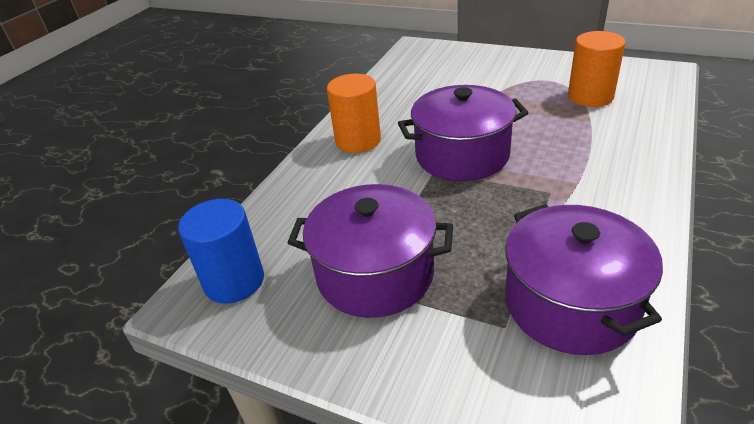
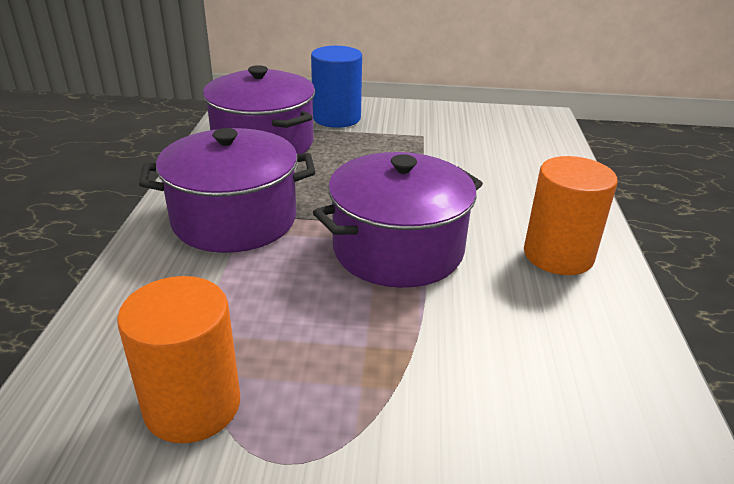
camera: 155 degrees right, 5 degrees down
blue cylinder [178,199,264,304] -> blue cylinder moved to [311,46,362,128]
purple pot [287,184,453,318] -> purple pot moved to [139,128,315,253]

